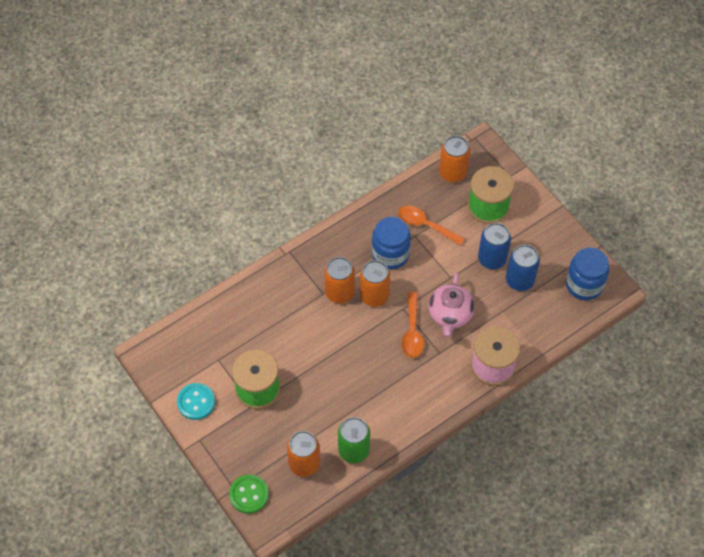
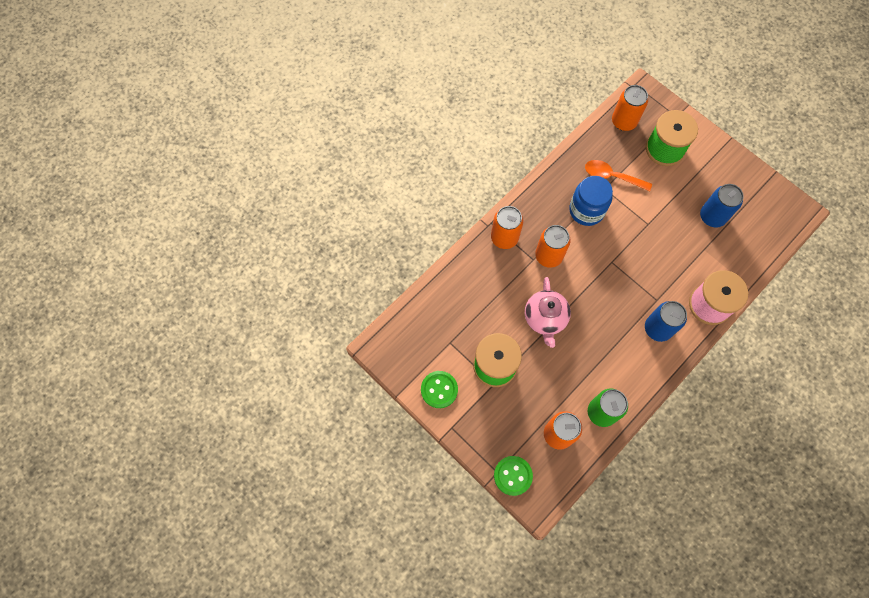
camera: 10 degrees left, 10 degrees up
turquoise button [177,383,215,420] -> green button [421,371,458,408]
orange can [360,260,390,307] -> orange can moved to [491,206,523,249]
orange spoon [402,292,424,358] -> none
pink teapot [428,272,475,337] -> pink teapot moved to [525,277,571,348]
blue can [478,223,511,269] -> blue can moved to [645,301,687,342]
blue jar [566,247,609,300] -> none

